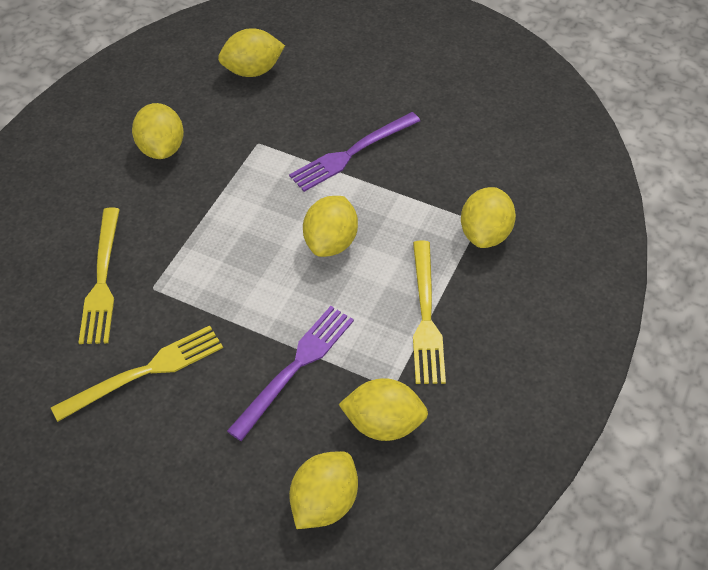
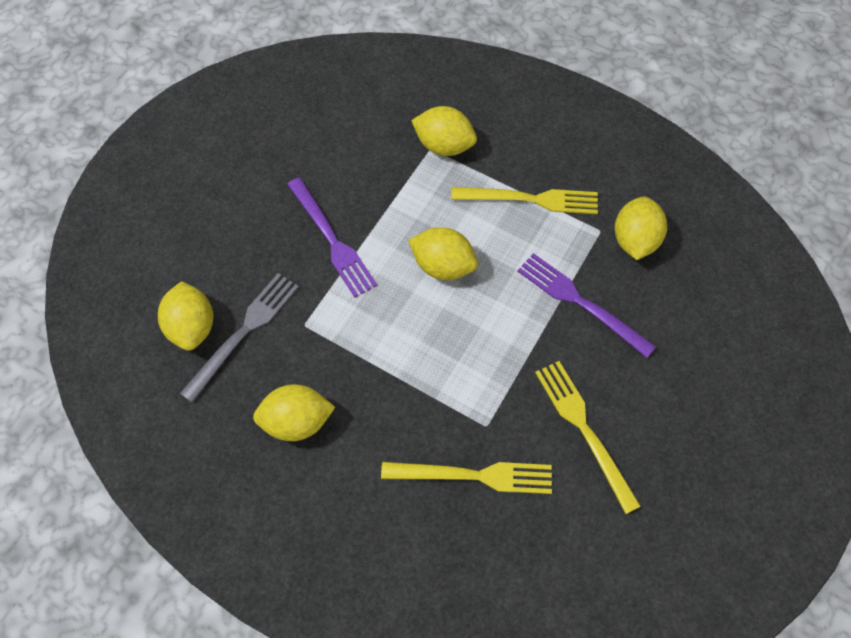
camera: 85 degrees left, 10 degrees up
yellow lemon [289,451,358,529] -> none
none -> grey fork [180,273,299,403]

